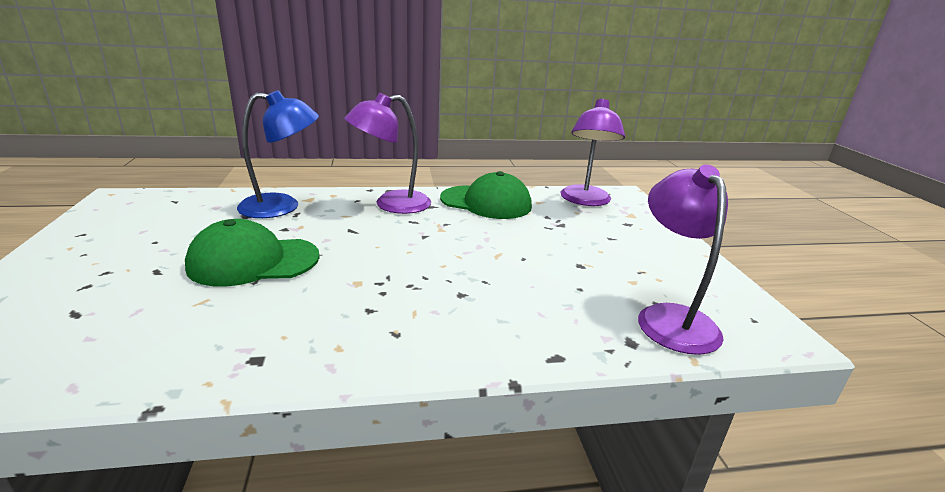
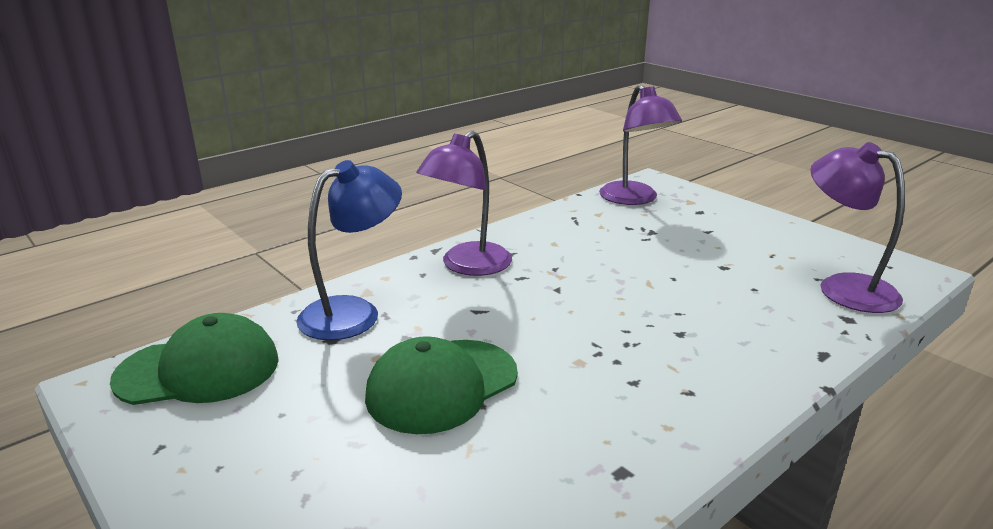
camera: 30 degrees left, 0 degrees up
green cap [440,171,532,219] -> green cap moved to [110,313,279,405]

